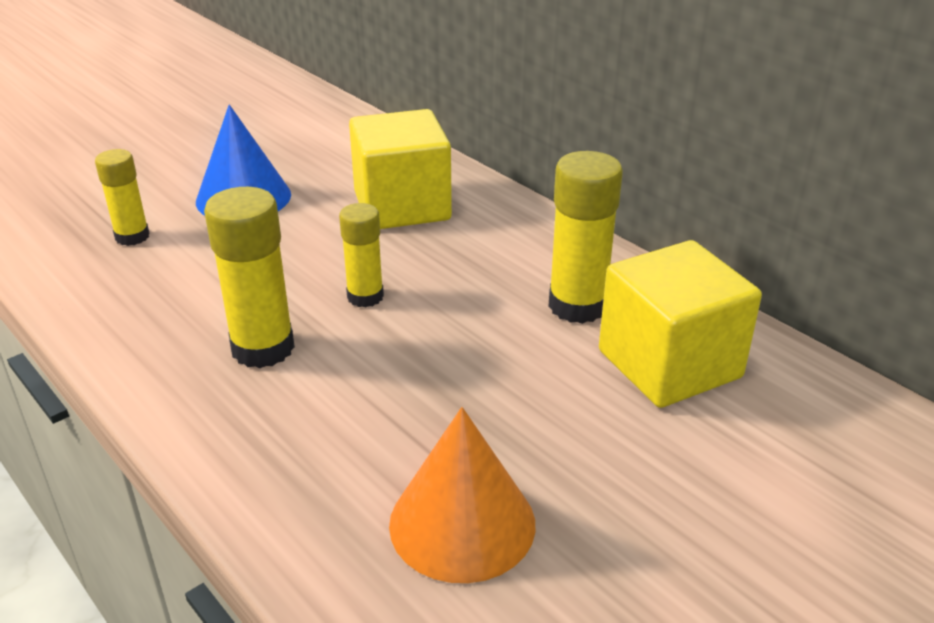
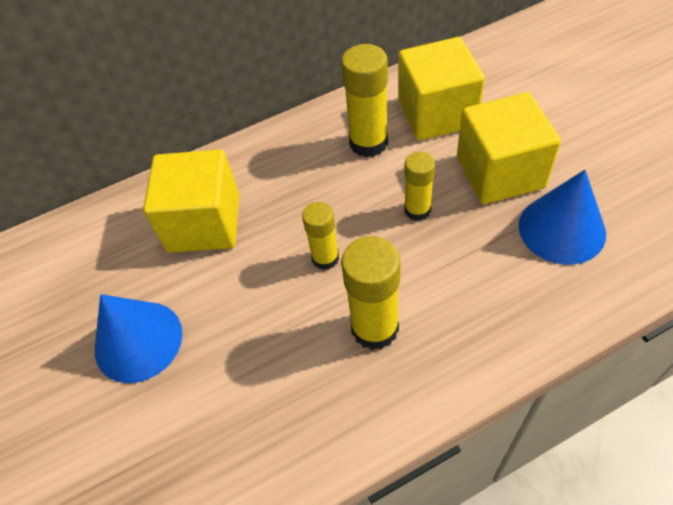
camera: 70 degrees left, 20 degrees up
yellow glue stick [95,149,150,246] -> yellow glue stick moved to [404,151,435,221]
orange cone [389,407,535,583] -> blue cone [519,170,606,265]
none -> yellow cube [457,92,561,204]

